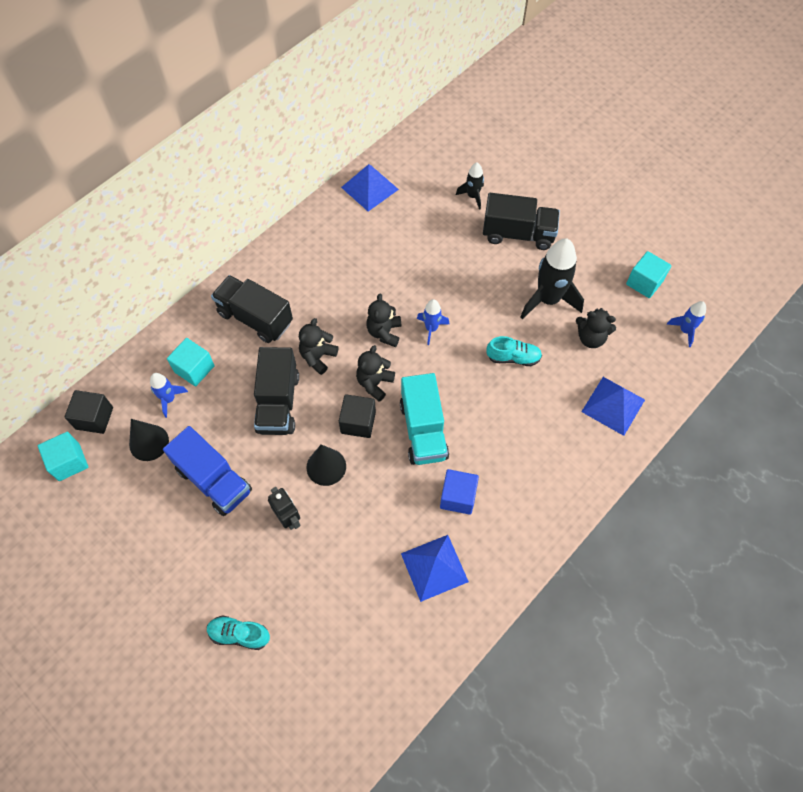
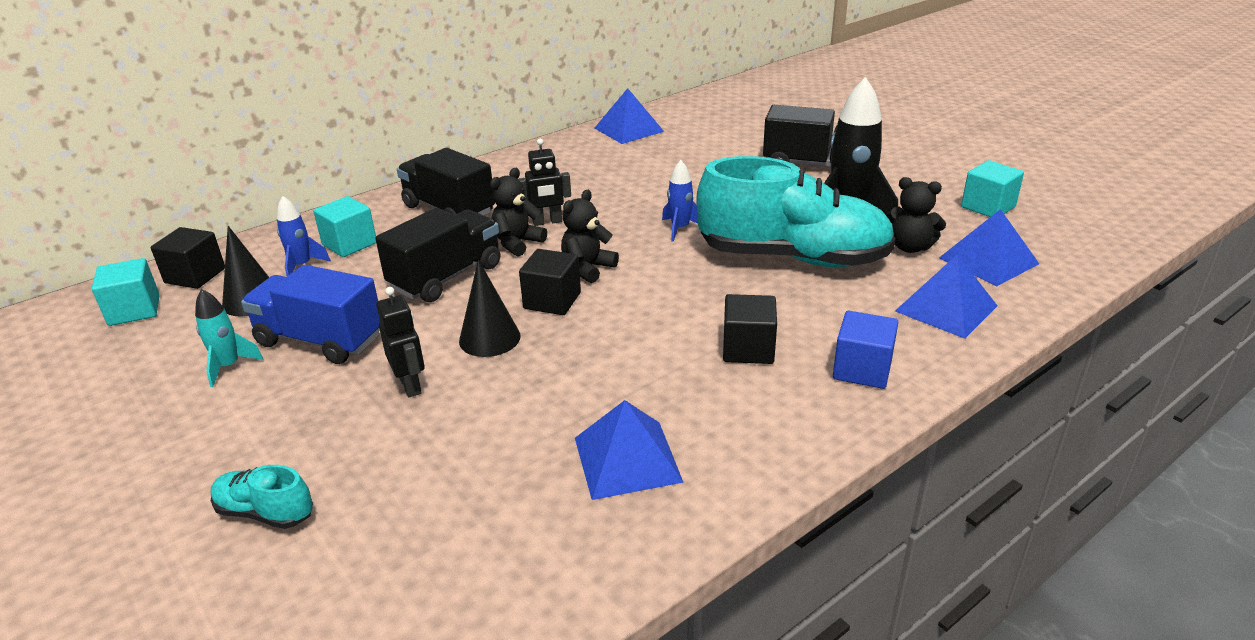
camera: 10 degrees right, 30 degrees down
blue truck [163,426,252,516] -> blue truck turned 150 degrees clockwise [241,265,380,364]
black truck [254,347,299,435] -> black truck turned 150 degrees counterclockwise [375,208,500,302]
black teddy bear [366,293,401,347] -> none
turquoise truck [400,373,449,465] -> none
blue cube [440,469,479,515] -> blue cube moved to [833,311,898,389]
black rocket [456,163,484,210] -> none
turquoise shoe [486,336,542,366] -> turquoise shoe [696,156,896,267], size x2.38
blue rocket [667,301,706,347] -> none
none -> turquoise rocket [195,289,263,387]
none -> black robot [518,139,571,226]
none -> black cube [723,294,777,364]
none -> blue pyramid [939,209,1039,286]

